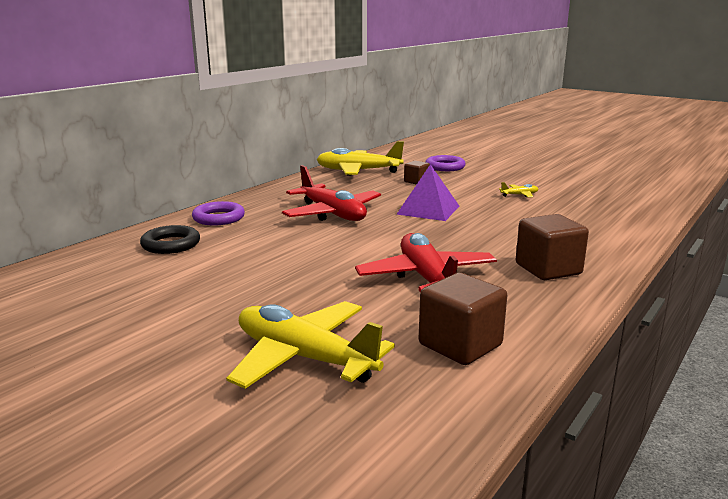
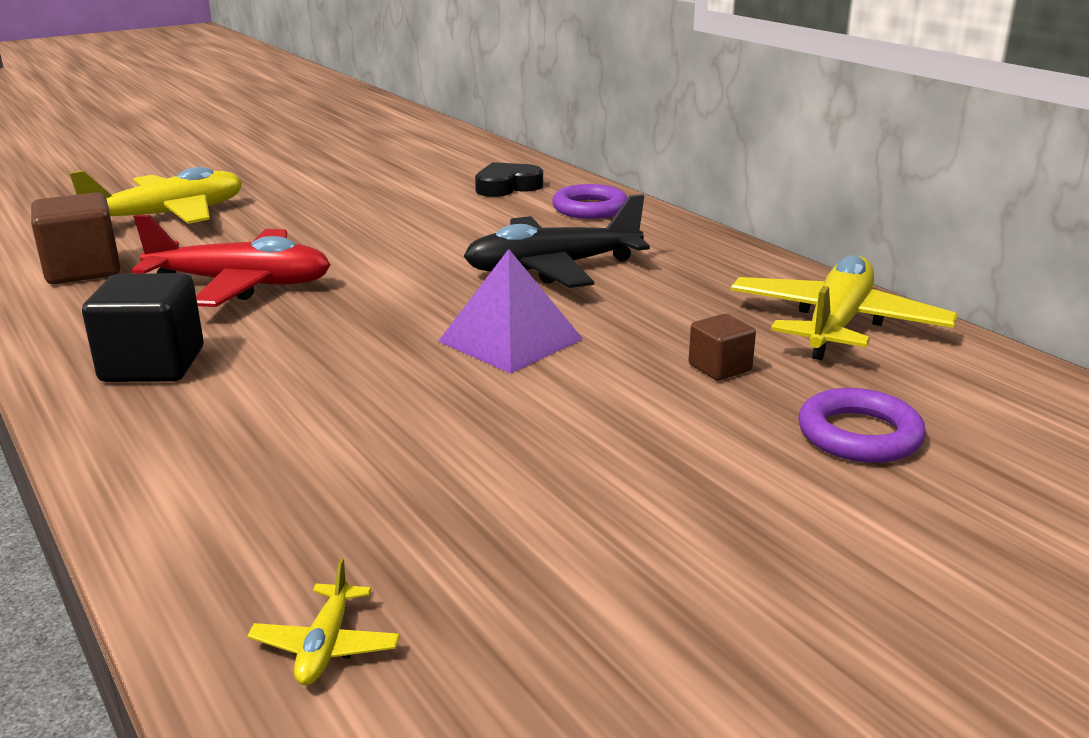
camera: 110 degrees right, 5 degrees up
black ring [140,225,200,254] -> black heart [475,162,543,197]
red plane [282,165,381,221] -> black plane [464,194,650,288]
yellow plane [499,182,538,198] -> yellow plane moved to [247,558,400,685]
brown cube [516,214,589,280] -> black cube [82,273,204,382]

